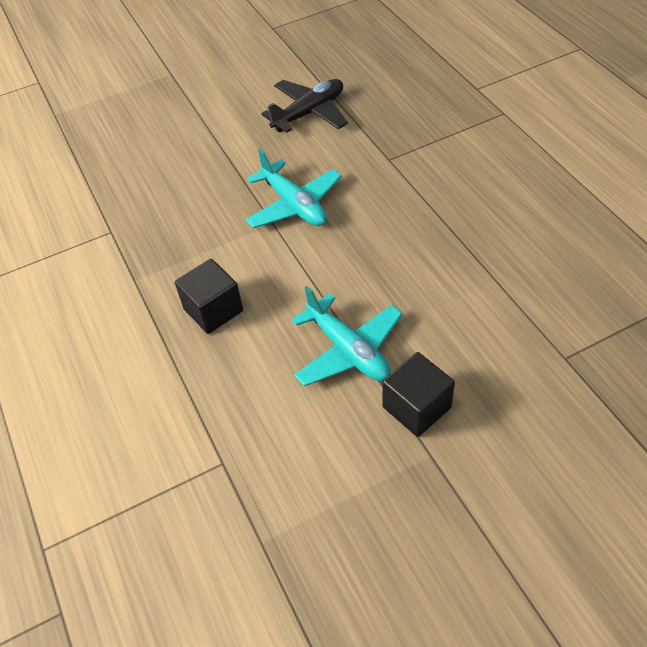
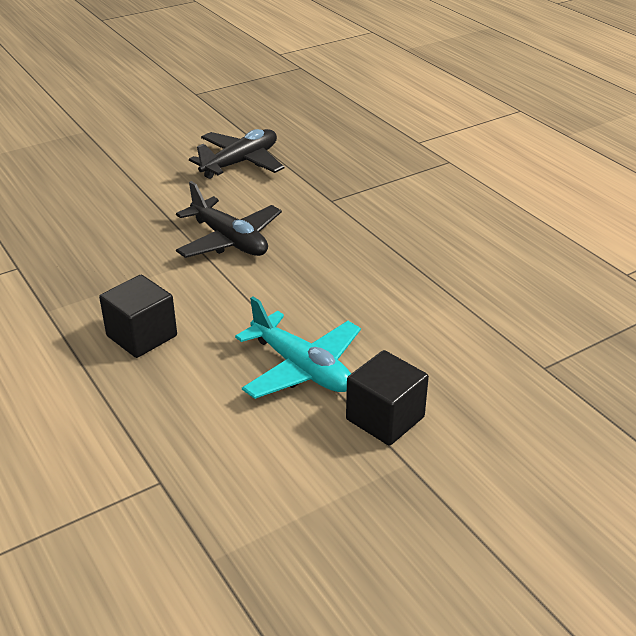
camera: 10 degrees left, 15 degrees down
turquoise plane [245,149,342,228] -> black plane [176,181,282,258]

